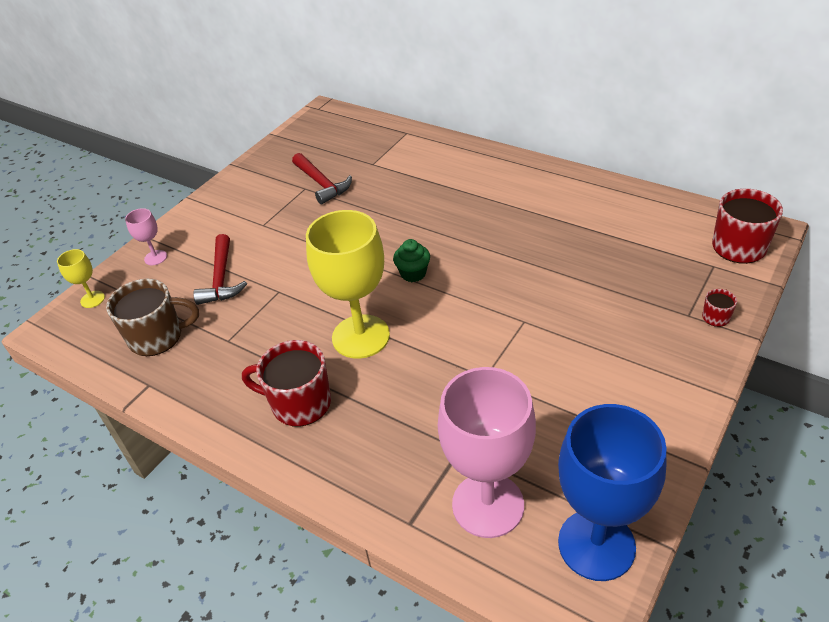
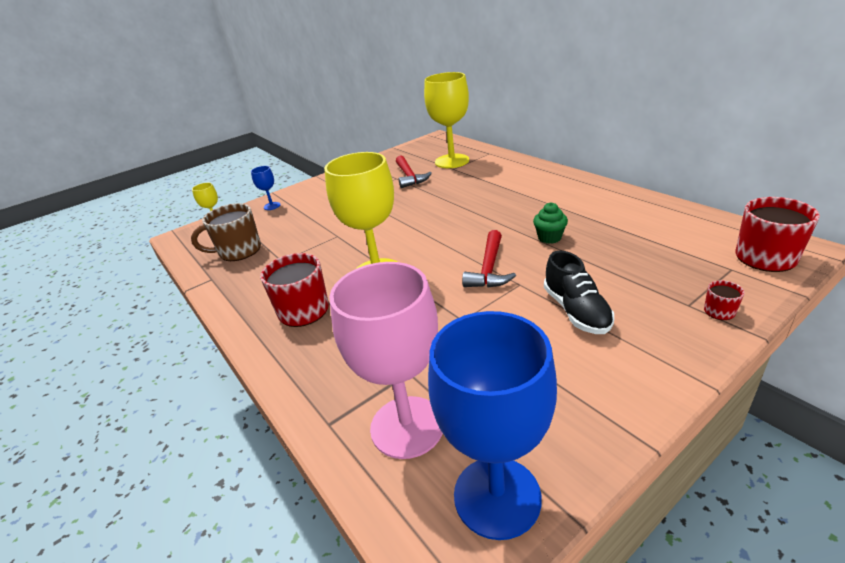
camera: 20 degrees right, 10 degrees down
brown mug [106,279,199,356] -> brown mug turned 150 degrees clockwise [191,203,261,261]
pink goblet [125,208,167,265] -> blue goblet [251,166,281,210]
red hammer [193,234,247,305] -> red hammer moved to [462,230,516,288]
green cupcake [393,239,430,282] -> green cupcake moved to [533,202,568,244]
none -> yellow goblet [424,72,469,168]
none -> black shoe [544,251,614,334]

